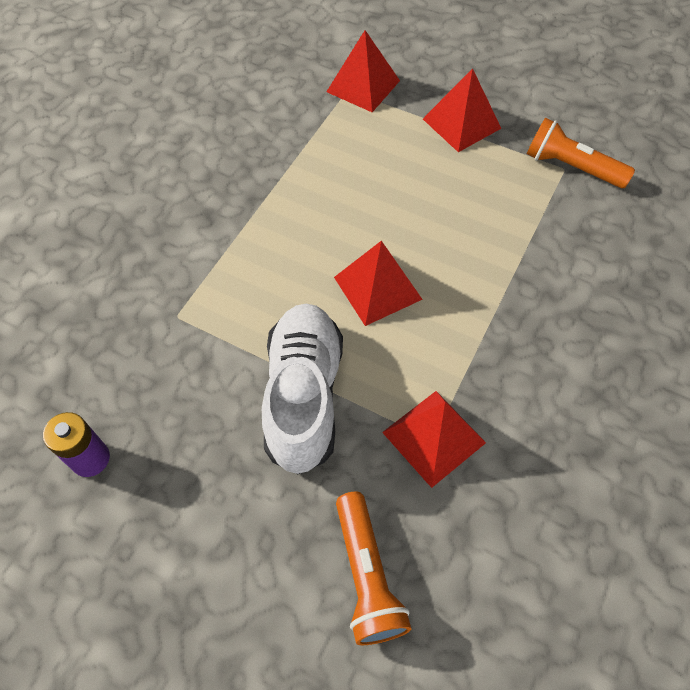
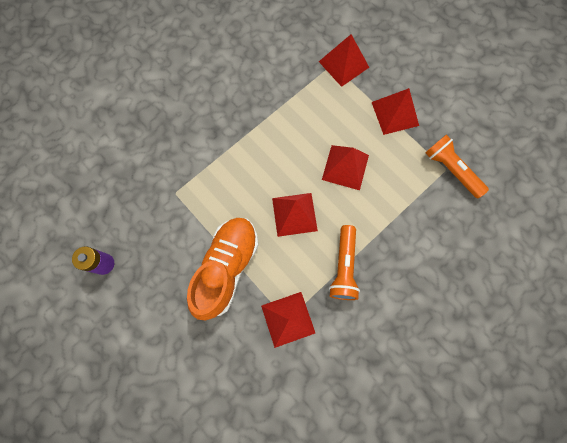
camera: 20 degrees right, 15 degrees up
white shoe [262,304,343,474] -> orange shoe [187,218,258,321]
orange flashlight [336,492,411,645] -> orange flashlight moved to [329,225,360,300]
none -> red pyramid [322,145,369,190]

